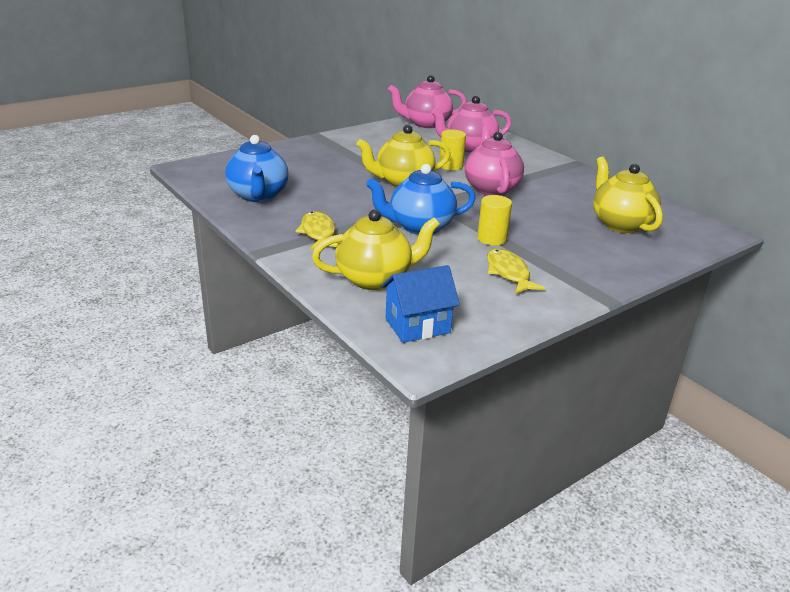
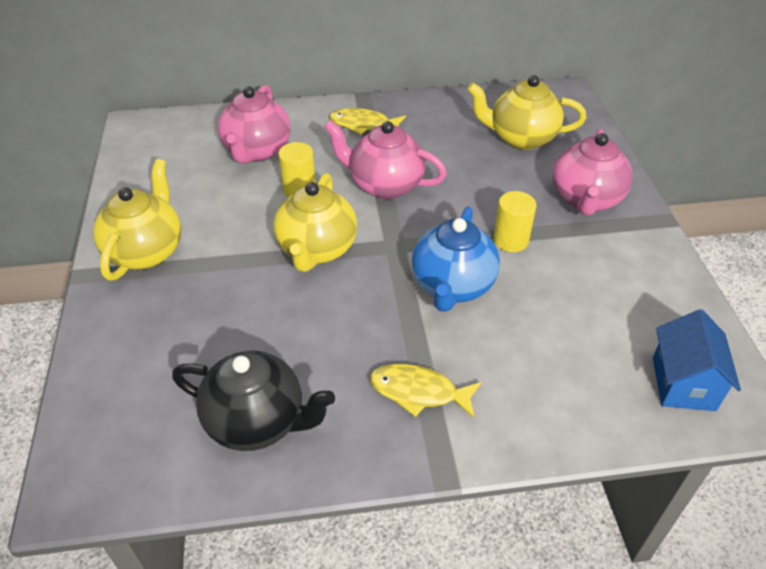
camera: 60 degrees left, 15 degrees up
blue teapot [225,135,289,202] -> black teapot [172,351,335,451]
yellow teapot [312,210,440,290] -> yellow teapot moved to [93,159,181,281]
pink teapot [388,75,466,128] -> pink teapot moved to [553,129,633,216]
yellow fish [487,249,545,294] -> yellow fish moved to [329,108,406,134]

